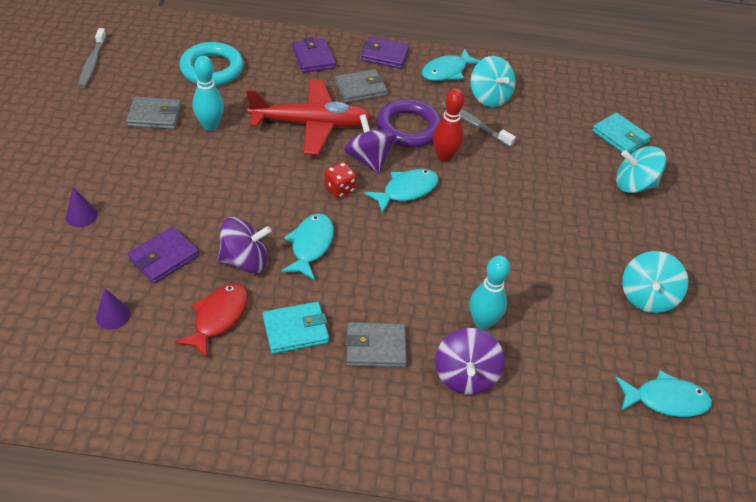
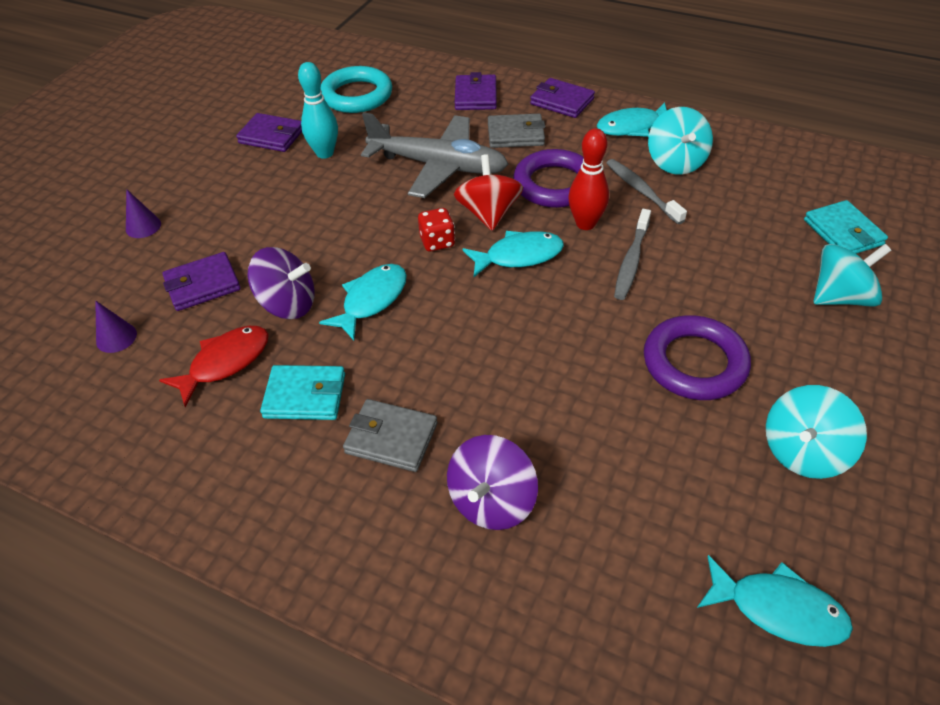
camera: 25 degrees right, 0 degrees up
grey toothbrush [78,28,107,88] -> grey toothbrush moved to [614,209,651,300]
grey wallet [126,97,181,129] -> purple wallet [236,113,302,152]
red plane [246,80,372,155] -> grey plane [361,112,509,198]
purple spinning top [344,114,397,174] -> red spinning top [454,154,523,231]
turquoise bowling pin [470,255,510,330] -> none
turquoise spinning top [616,146,666,193] -> turquoise spinning top turned 135 degrees clockwise [814,244,891,307]
none -> purple ring [644,315,751,400]

